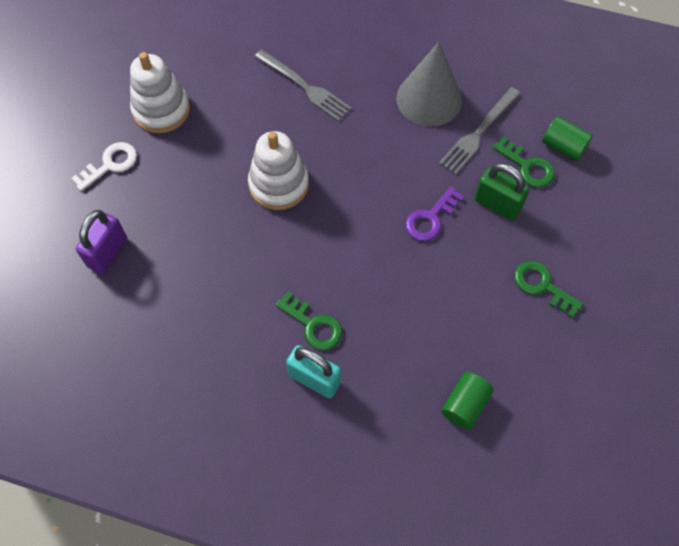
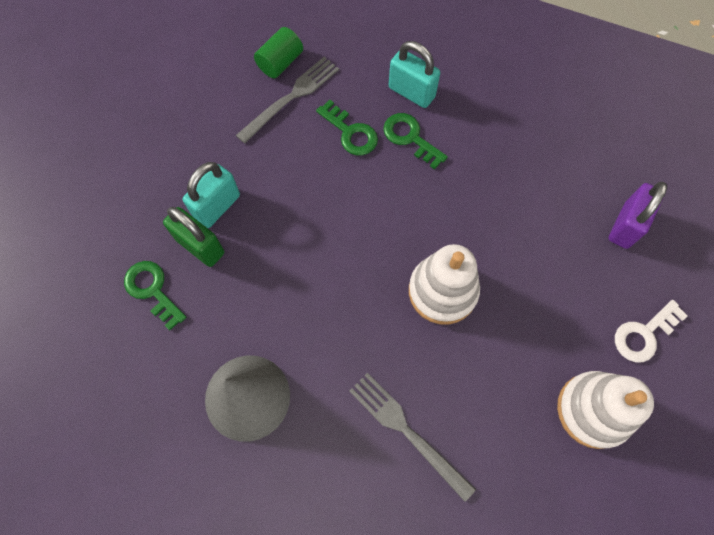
camera: 175 degrees left, 5 degrees up
purple key [405,186,464,241] -> none
grey fork [439,87,521,175] -> grey fork moved to [236,57,339,143]
green key [514,261,583,318] -> green key moved to [316,100,378,155]
green cylinder [542,116,593,161] -> none
none -> turquoise padlock [182,162,240,228]

